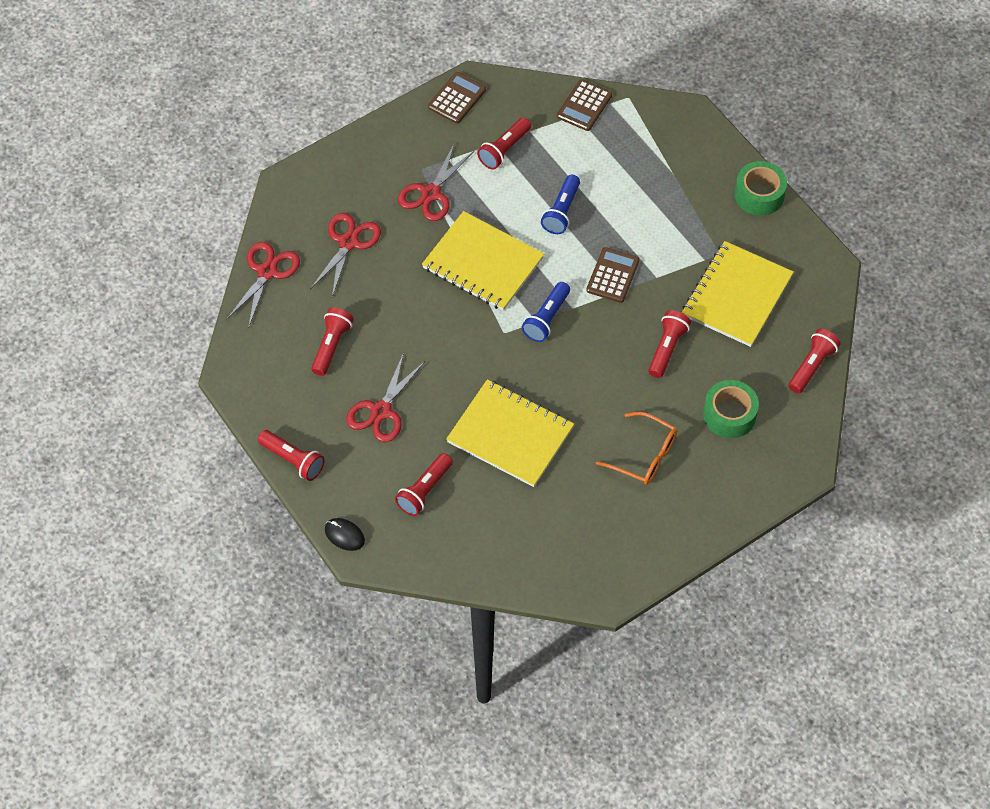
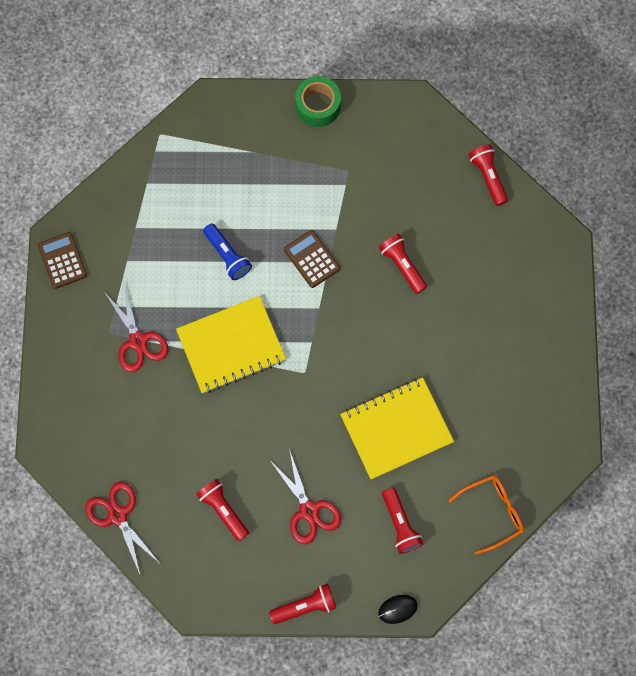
camera: 55 degrees left, 15 degrees up
red scissors [310,213,381,297] -> none
red flashlight [477,117,531,170] -> none
blue flashlight [522,282,570,342] -> none
brown calculator [557,79,612,131] -> none
orange glasses [596,412,677,485] -> orange glasses moved to [448,475,524,554]
yellow notebook [682,241,794,347] -> none
green tape [703,380,759,438] -> none

